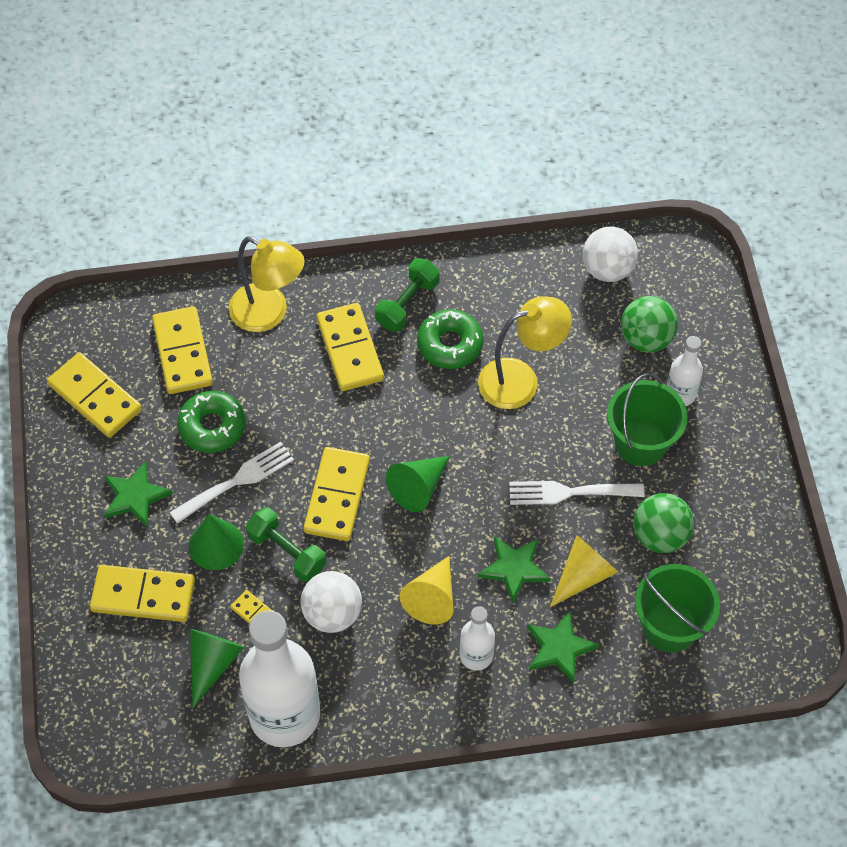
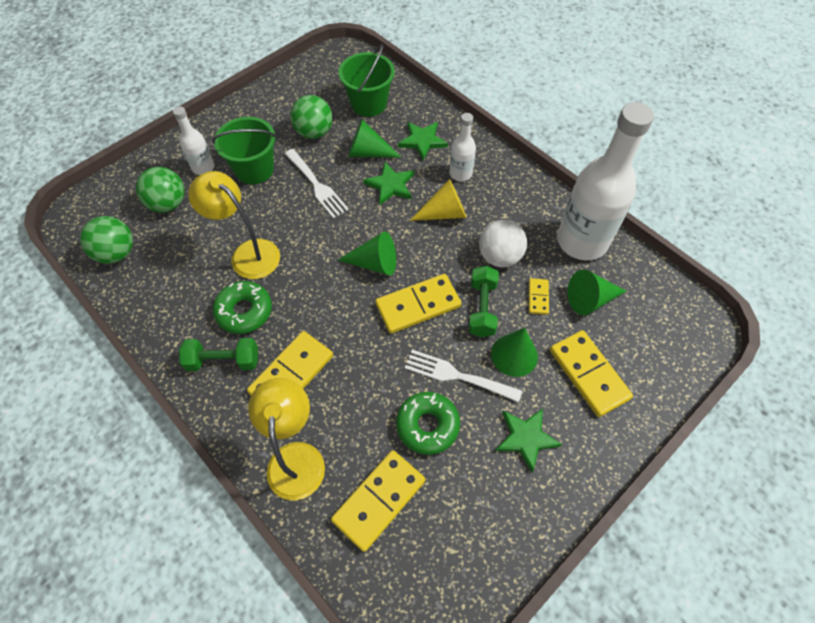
camera: 125 degrees left, 0 degrees up
yellow domino [47,352,142,438] -> none
yellow cone [550,535,618,607] -> green cone [348,119,401,158]
white ball [582,226,638,282] -> green ball [80,216,133,264]

